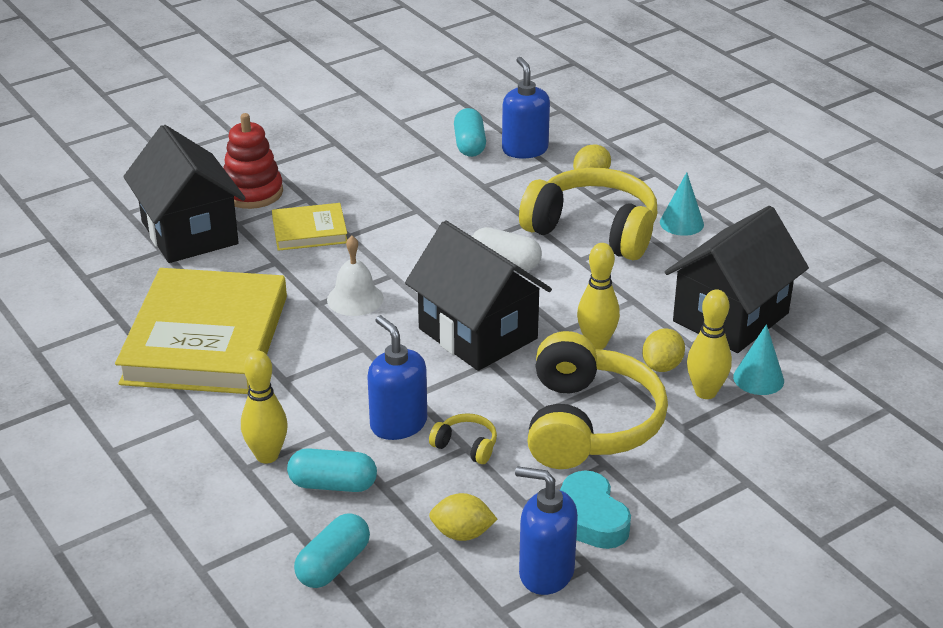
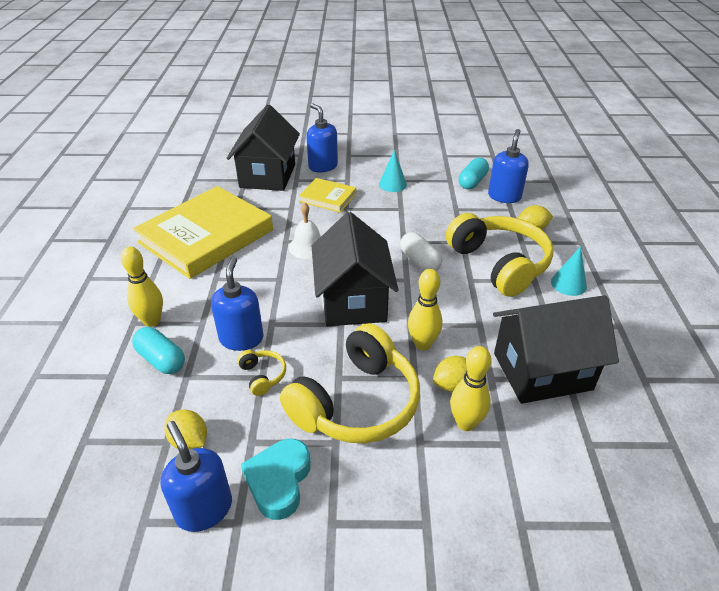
camera: 35 degrees right, 5 degrees up
red stacking toy [223,113,283,209] -> blue soap dispenser [306,103,338,172]
turquoise capsule [294,513,370,588] -> none
turquoise cone [733,324,784,395] -> turquoise cone moved to [379,150,407,192]

